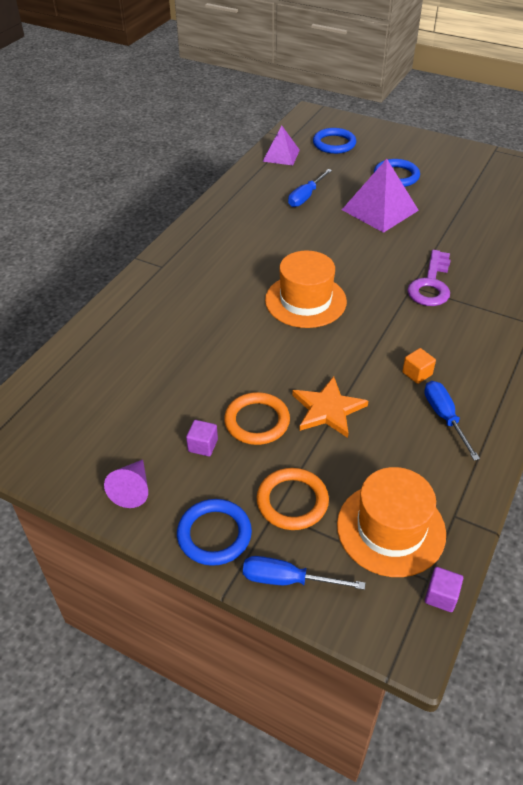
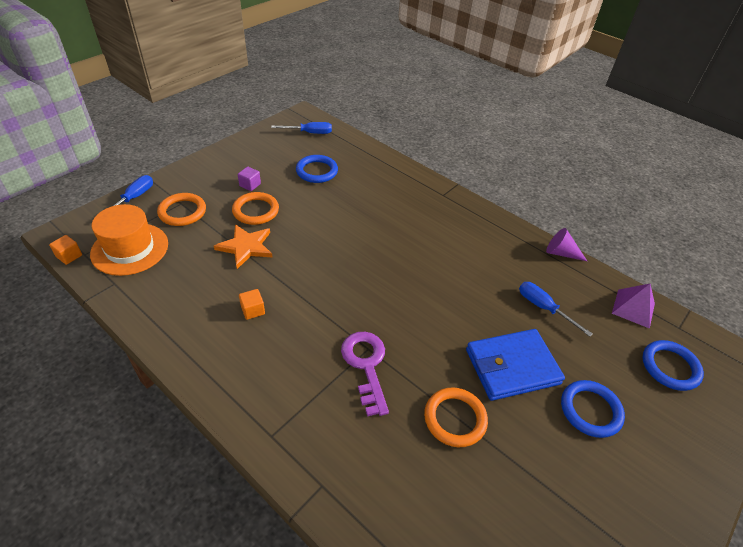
camera: 100 degrees right, 0 degrees up
purple cone [104,460,148,508] -> purple cone moved to [546,228,587,261]
blue ring [177,499,252,566] -> blue ring moved to [296,155,338,183]
orange hat [265,251,347,328] -> none
purple pyramid [342,159,419,233] -> blue wallet [466,329,565,401]
purple key [407,250,451,306] -> purple key turned 45 degrees clockwise [341,332,389,417]
blue screwdriver [424,381,480,461] -> blue screwdriver moved to [271,122,332,134]
purple cube [425,567,463,612] -> orange cube [49,235,82,265]
none -> orange ring [424,387,488,447]

